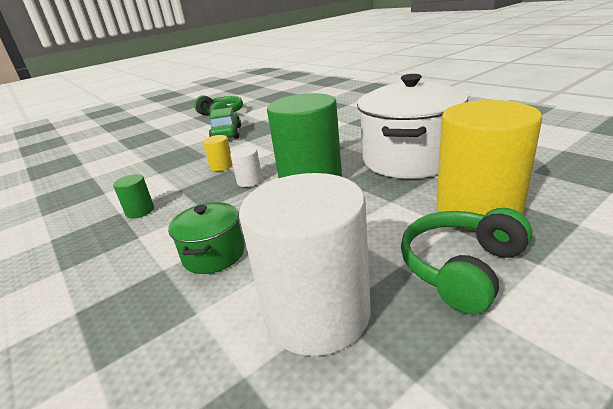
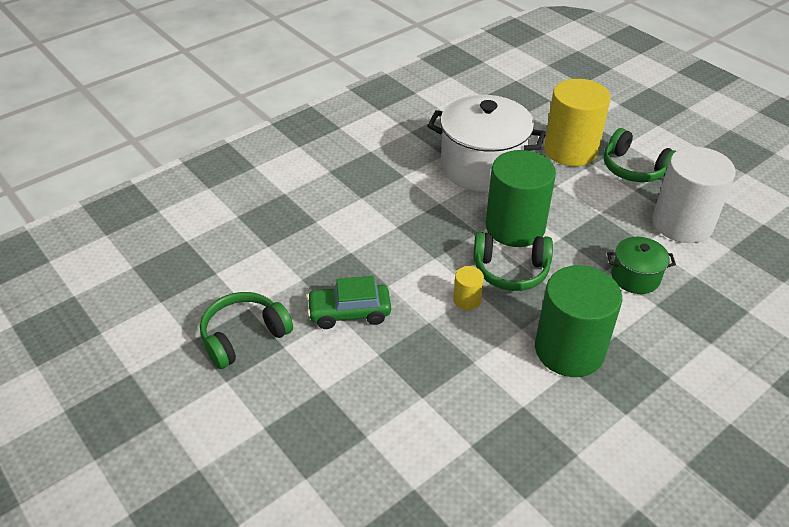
camera: 95 degrees left, 15 degrees up
green cylinder [113,174,154,218] -> green cylinder [535,265,622,377], size x2.35
white cylinder [230,147,263,187] -> green headphones [473,232,553,291]

